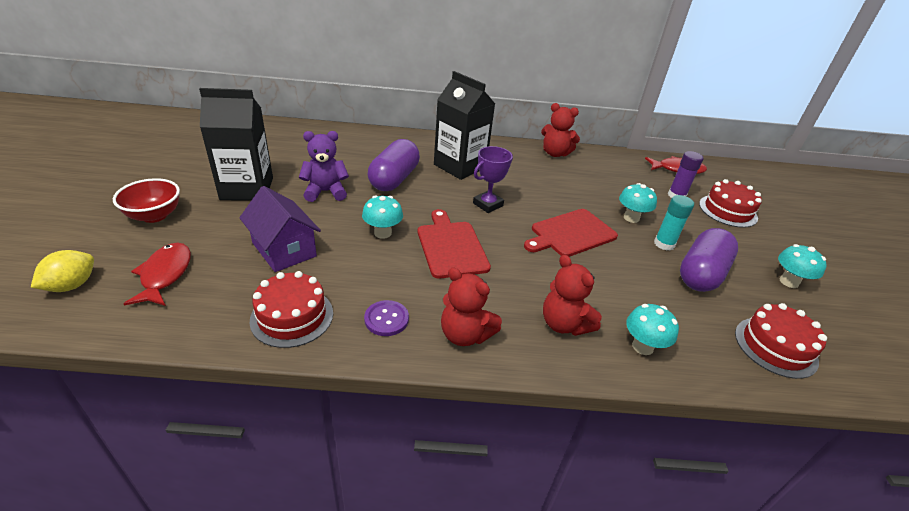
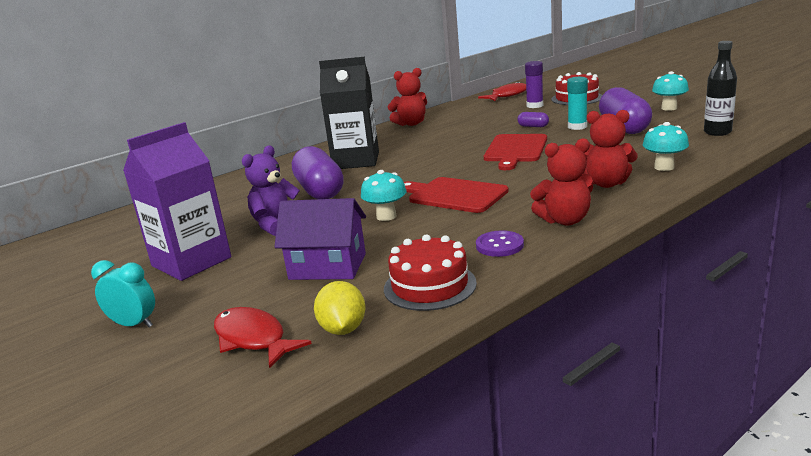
camera: 35 degrees left, 15 degrees down
yellow lemon [31,250,94,292] -> yellow lemon moved to [314,281,366,335]
red bowl [113,178,180,223] -> turquoise clock [91,260,155,327]
black carton [199,88,273,201] -> purple carton [123,122,231,281]
purple trophy [473,146,513,213] -> none
turquoise mushroom [619,183,657,223] -> purple capsule [517,112,549,127]
red cake [735,303,827,379] -> black bottle [704,41,737,136]

